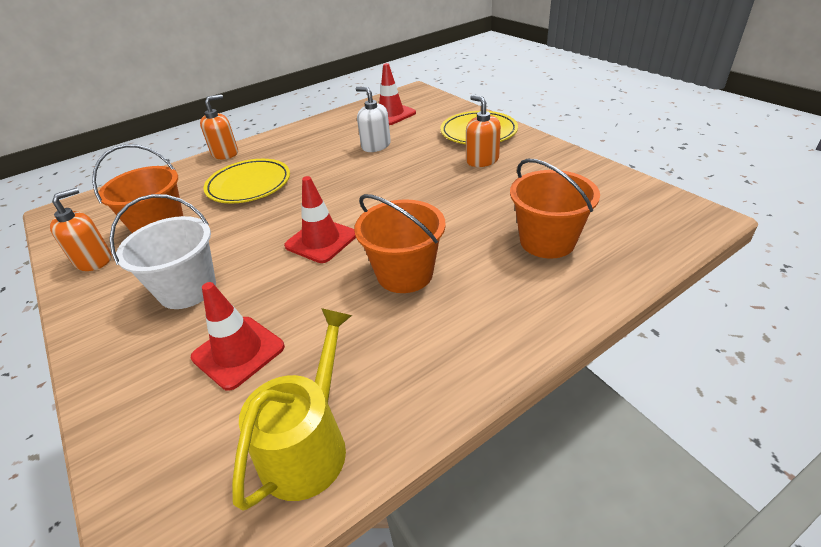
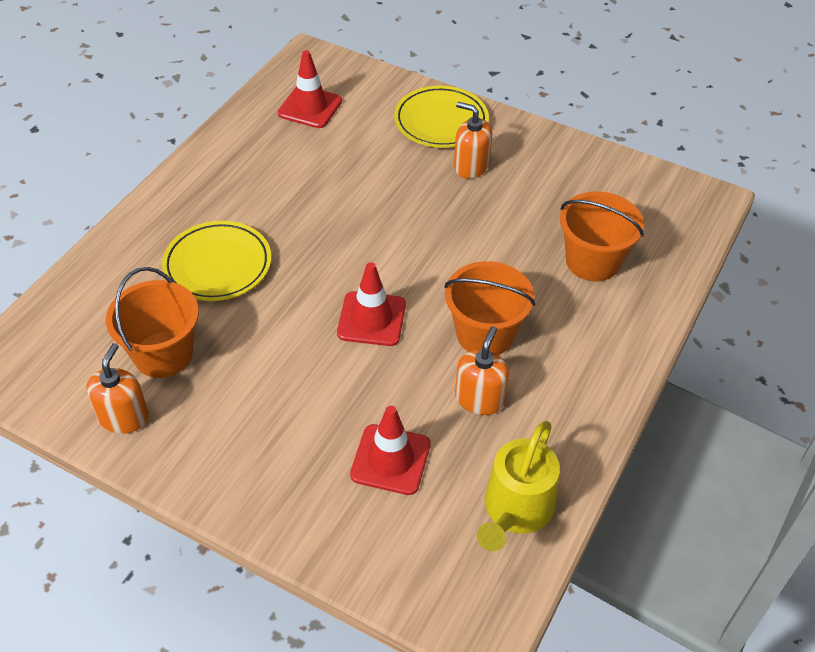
camera: 30 degrees left, 10 degrees up
white bucket [109,194,216,309] -> none
orange soap dispenser [200,94,238,159] -> orange soap dispenser moved to [455,326,509,415]
yellow watering can [232,308,352,511] -> yellow watering can turned 150 degrees counterclockwise [477,421,560,551]
white soap dispenser [356,87,391,152] -> none

